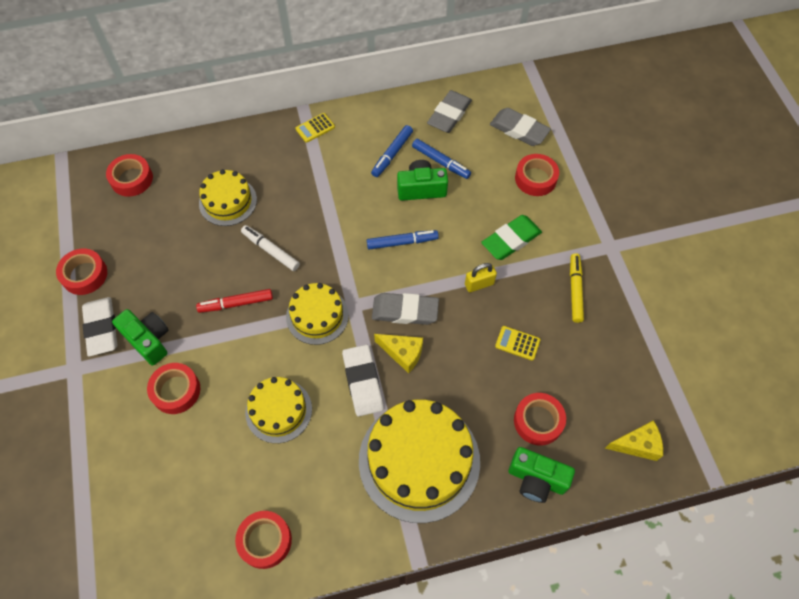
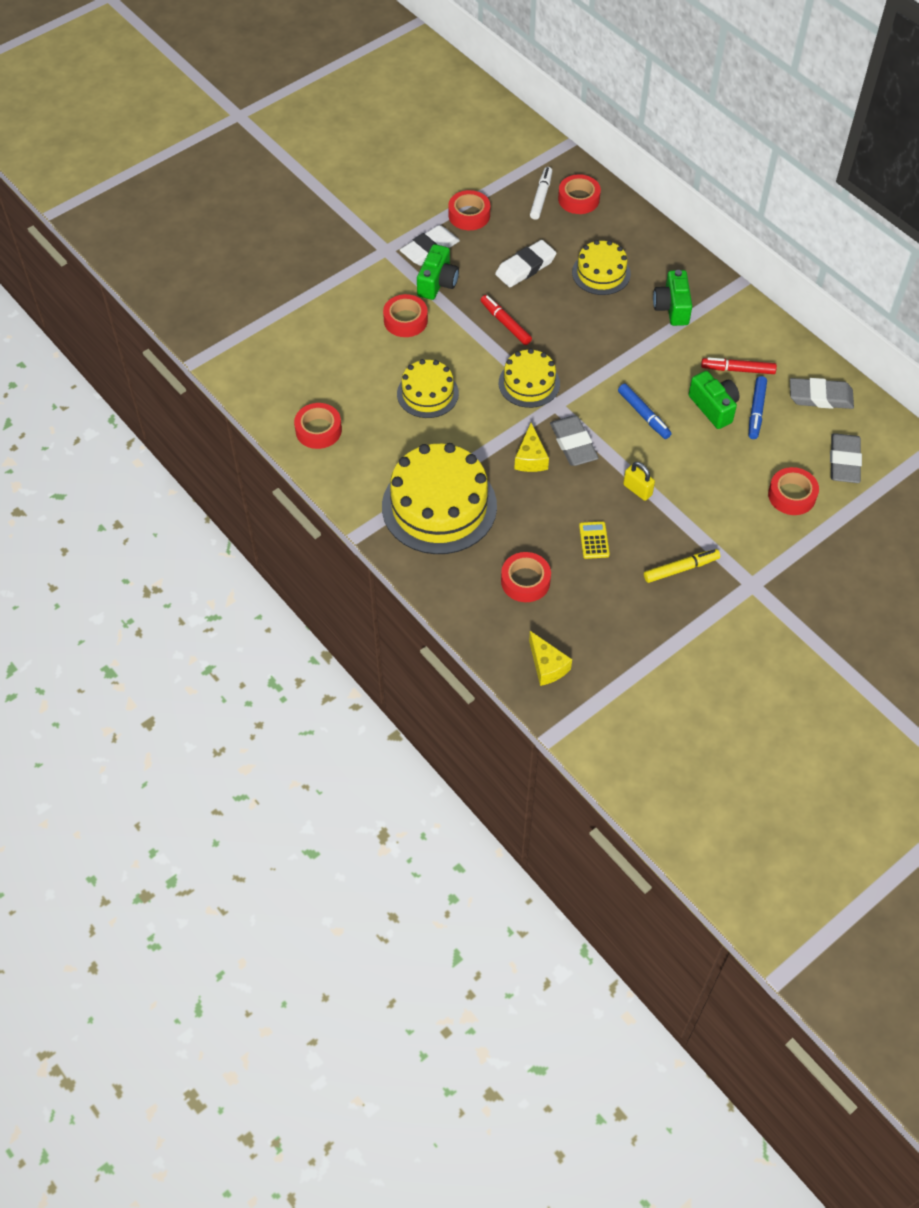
camera: 65 degrees right, 5 degrees down
white marker [241,225,300,271] -> white marker moved to [530,167,552,220]
yellow calculator [295,113,335,143] -> none
white eraser [342,345,384,416] -> white eraser moved to [495,240,557,287]
blue marker [371,125,413,177] -> red marker [701,357,777,374]
green eraser [481,215,542,260] -> none
green camera [508,447,575,503] -> green camera moved to [653,270,692,326]

